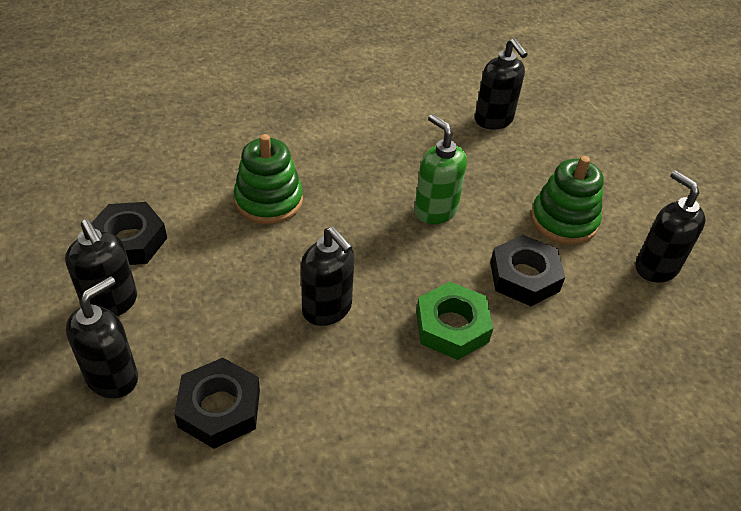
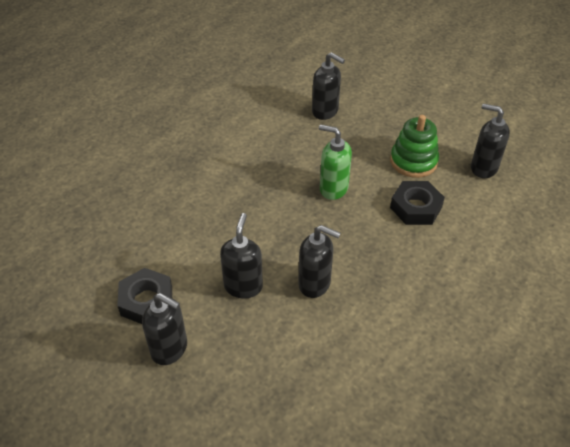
camera: 25 degrees left, 0 degrees up
black soap dispenser [66,276,138,398] -> black soap dispenser moved to [220,213,263,299]
black nut [174,358,260,449] -> none
green stacking toy [234,134,303,224] -> none
green nut [416,282,493,360] -> none

